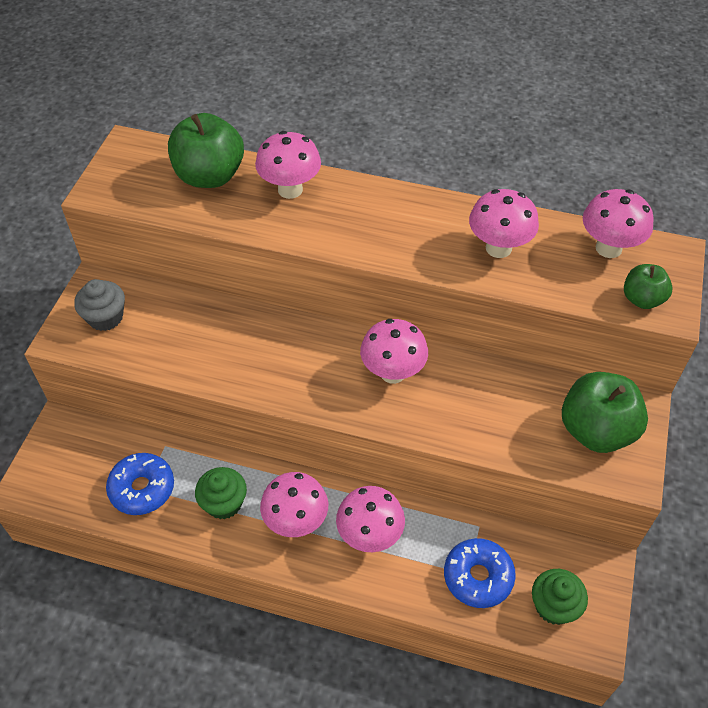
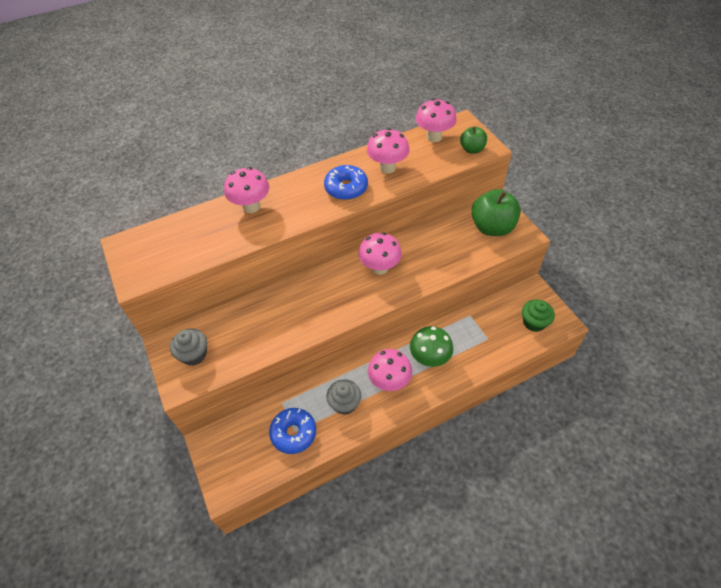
camera: 40 degrees left, 0 degrees up
green apple [168,113,244,188] -> none
green cupcake [195,467,247,519] -> grey cupcake [326,380,361,415]
pink mushroom [336,486,405,552] -> green mushroom [410,326,453,367]
blue donut [444,538,516,608] -> blue donut moved to [324,165,368,200]

